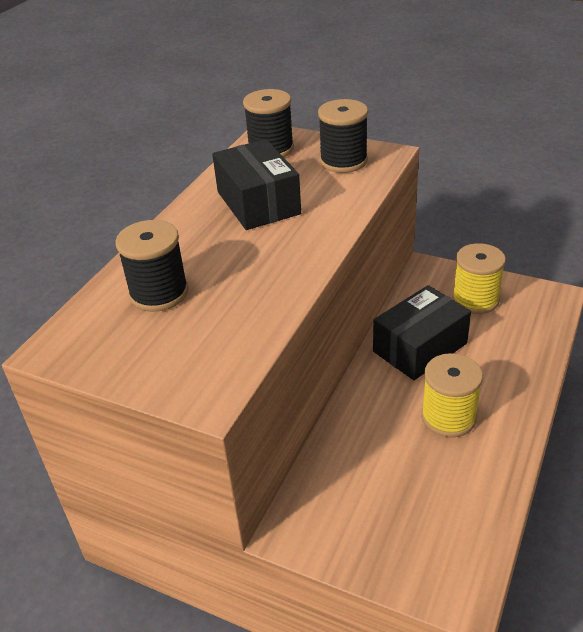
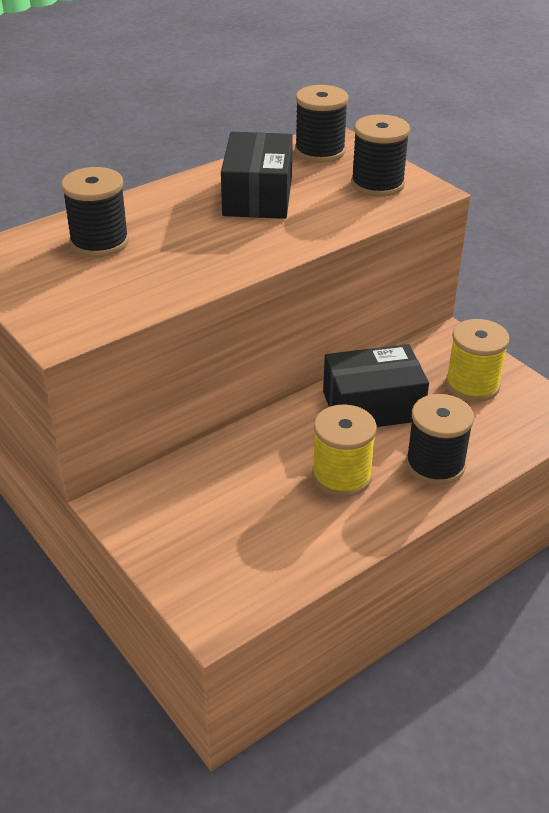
camera: 25 degrees right, 0 degrees up
none -> black spool [406,394,474,485]

